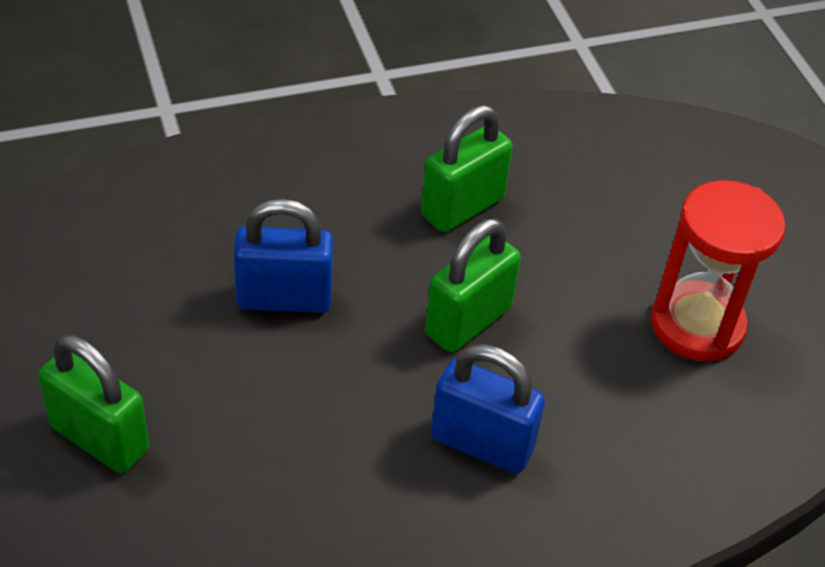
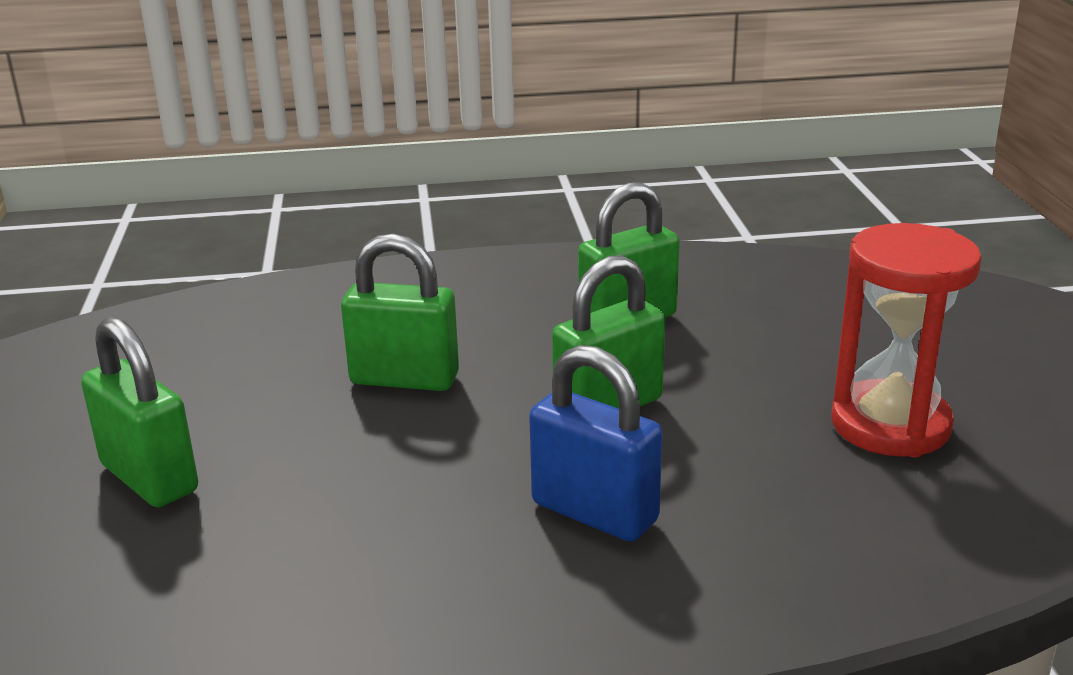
camera: 15 degrees right, 20 degrees down
blue padlock [234,198,333,313] -> green padlock [341,233,459,391]

